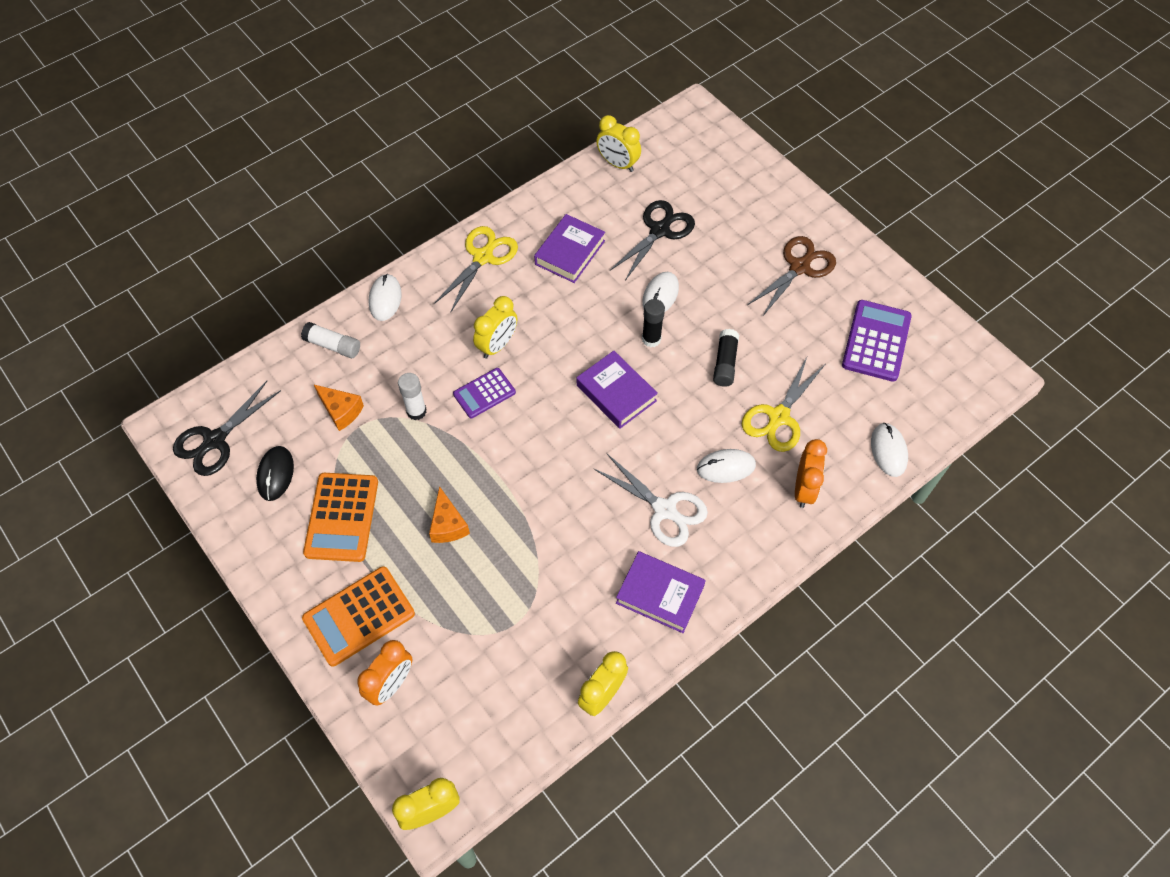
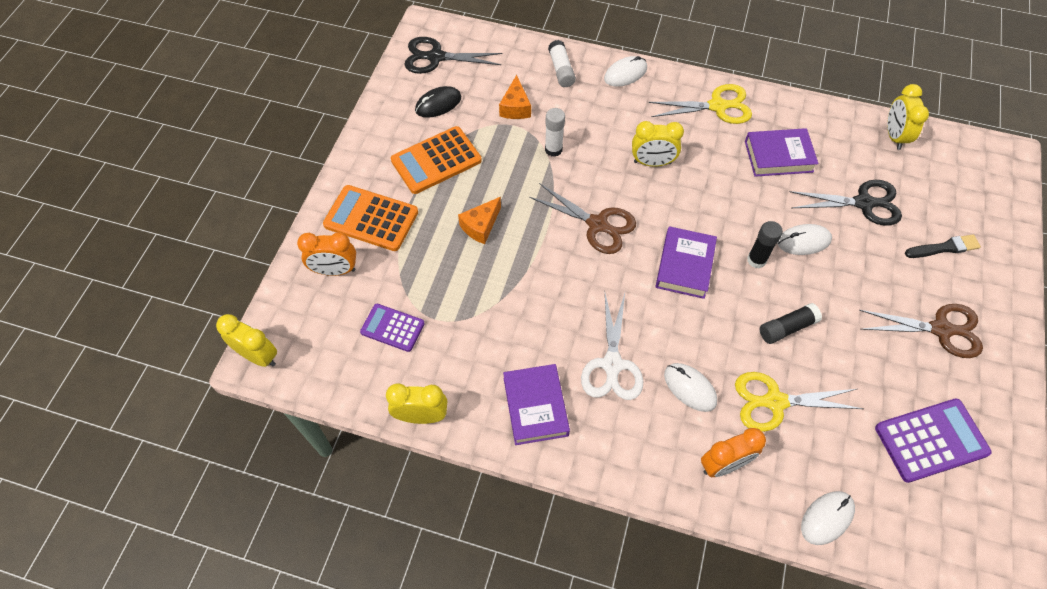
camera: 55 degrees right, 0 degrees up
purple calculator [453,368,516,418] -> purple calculator moved to [360,304,425,352]
none -> brown scissors [529,183,636,254]
none -> black brush [905,234,981,258]

